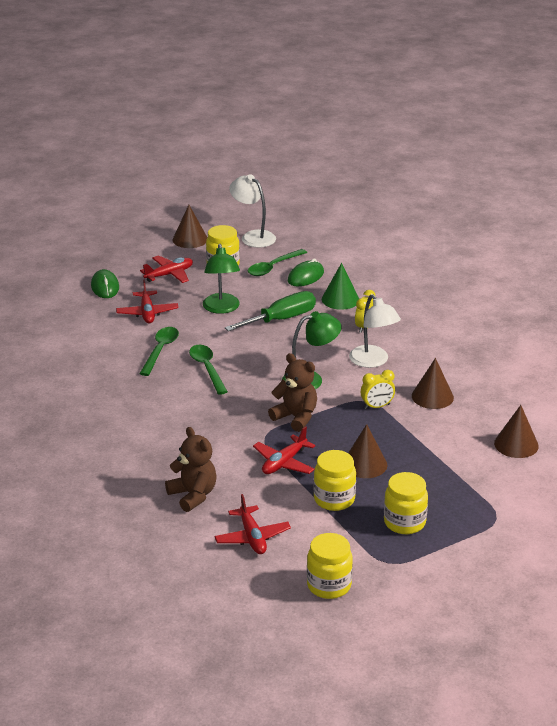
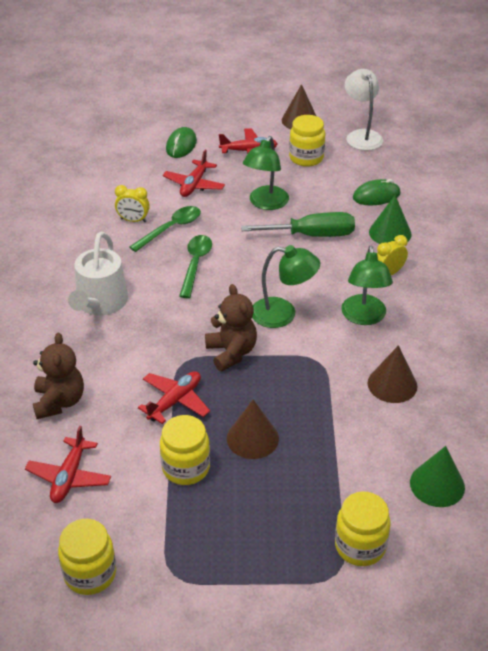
camera: 30 degrees right, 10 degrees up
green spoon [248,249,307,276] -> none
red plane [253,426,315,474] -> red plane turned 150 degrees clockwise [138,371,210,424]
white lamp [349,294,401,368] -> green lamp [341,246,393,325]
yellow clock [361,370,395,409] -> yellow clock moved to [115,185,150,222]
yellow jar [384,472,428,534] -> yellow jar moved to [335,492,390,566]
brown cone [494,405,539,458] -> green cone [410,446,465,507]
none -> white watering can [68,232,128,316]

